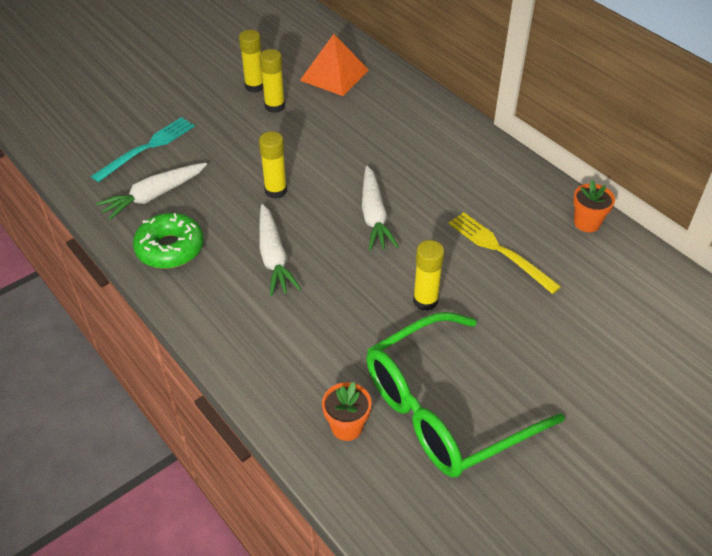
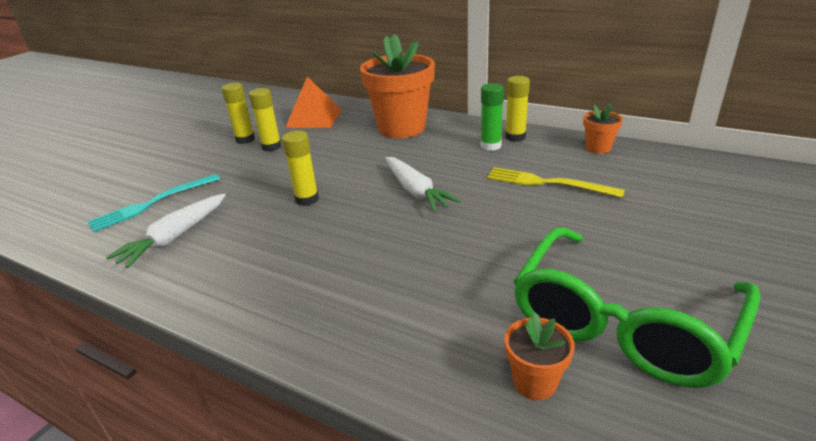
camera: 20 degrees left, 15 degrees down
turquoise fork [91,117,195,182] -> turquoise fork turned 150 degrees counterclockwise [87,174,220,232]
green donut [133,213,204,269] -> none
white carrot [259,204,301,296] -> none
yellow glue stick [413,240,445,311] -> yellow glue stick moved to [505,76,530,142]
none -> orange flower pot [360,34,435,138]
none -> green glue stick [481,83,504,151]

